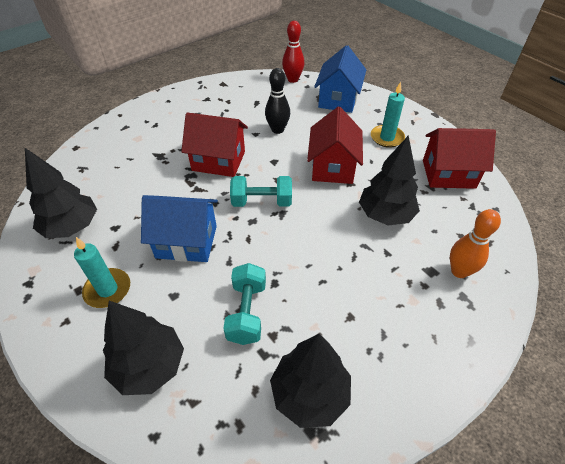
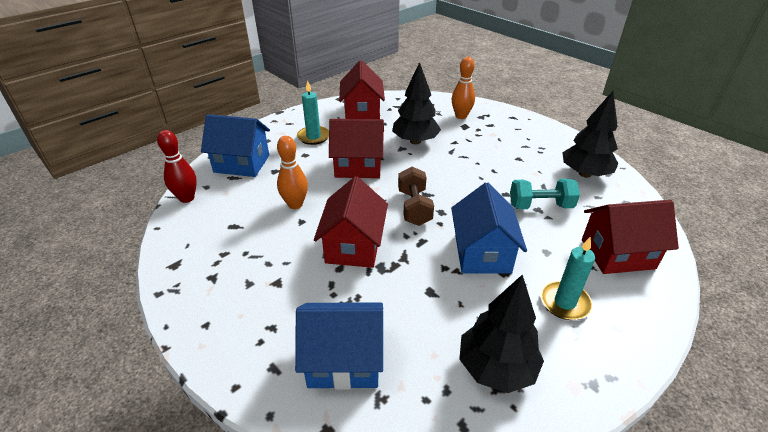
camera: 95 degrees left, 10 degrees down
black tree [103,301,184,395] -> red house [582,200,679,274]
turquoise dumbbell [230,176,292,207] -> brown dumbbell [398,167,434,226]
black bowling pin [265,68,290,134] -> orange bowling pin [277,136,308,209]
none -> blue house [295,302,383,390]

